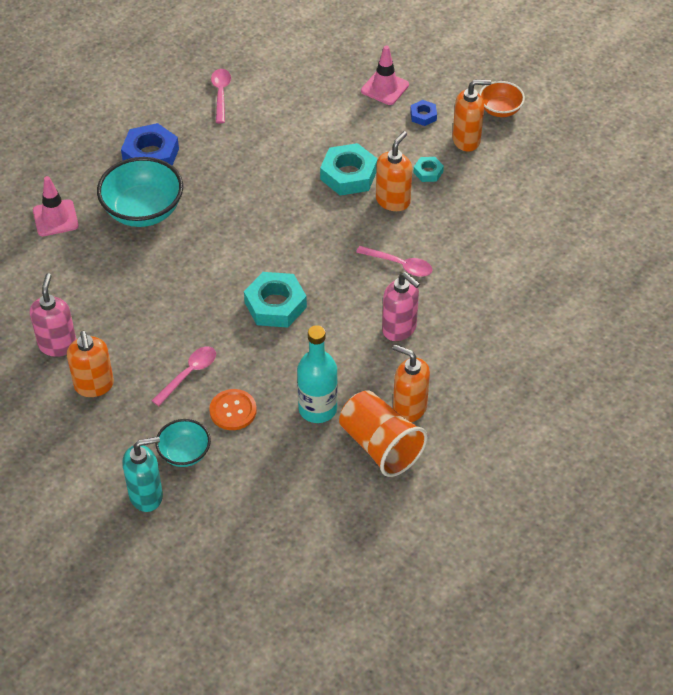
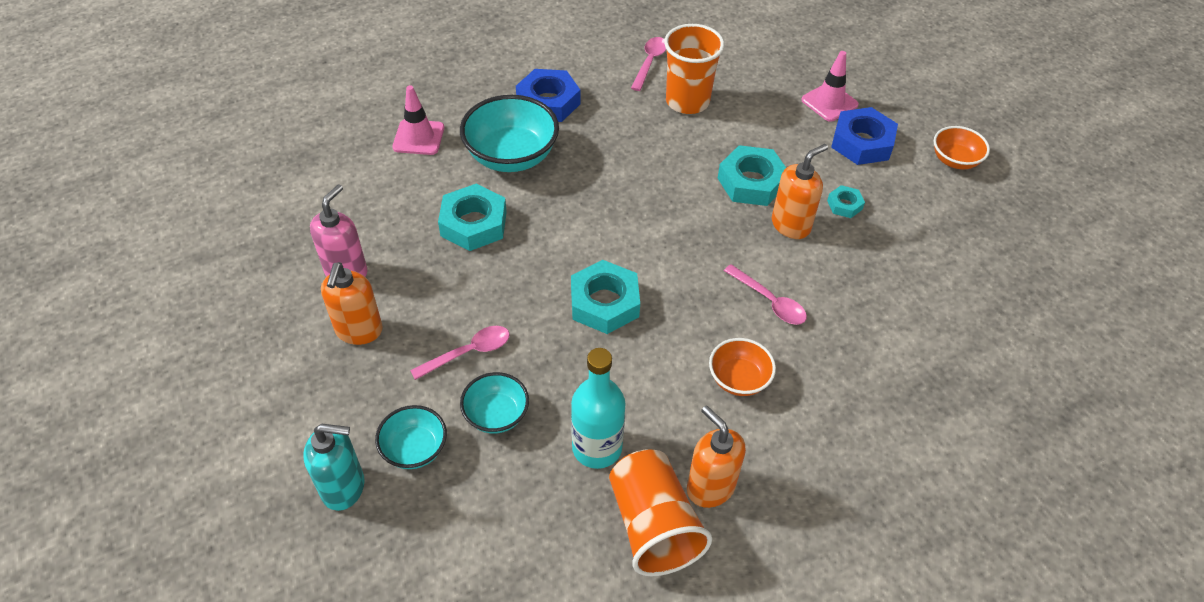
camera: 20 degrees right, 0 degrees up
orange button [209,389,257,430] -> turquoise bowl [460,372,529,434]
pink soap dispenser [382,272,420,341] -> orange bowl [709,338,776,396]
blue nut [410,100,437,126] -> blue nut [831,107,898,165], size x1.95
orange soap dispenser [452,79,491,152] -> none
none -> turquoise nut [438,184,507,251]
none -> orange cup [664,24,724,114]

